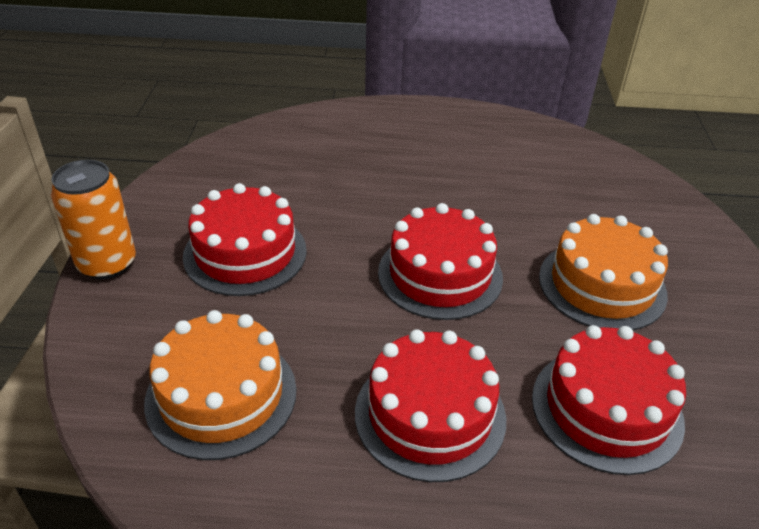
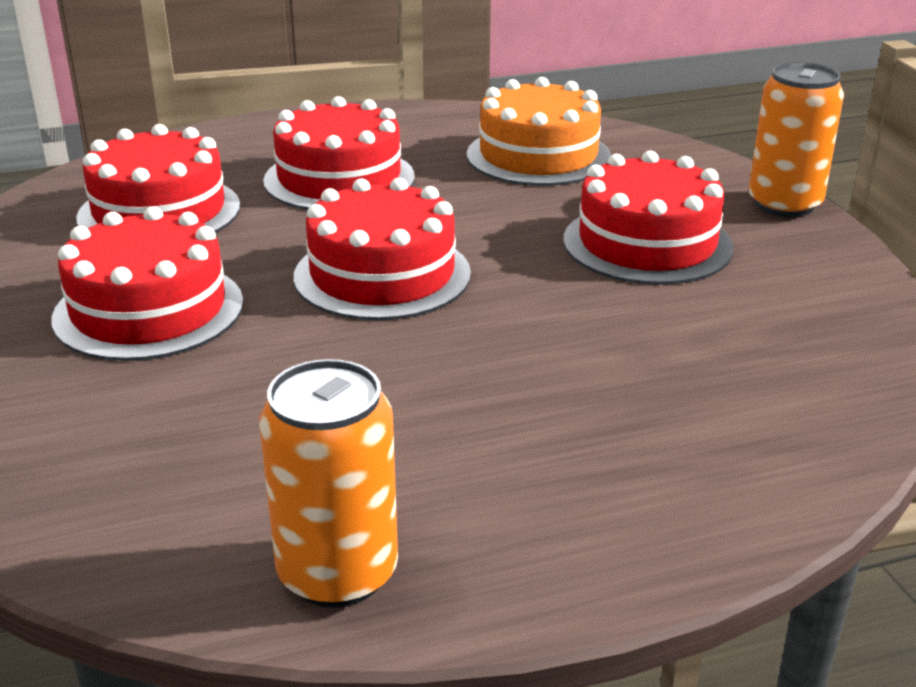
camera: 160 degrees right, 10 degrees down
orange cake [539,214,668,330] -> red cake [52,206,243,361]
none -> orange can [259,359,398,608]

